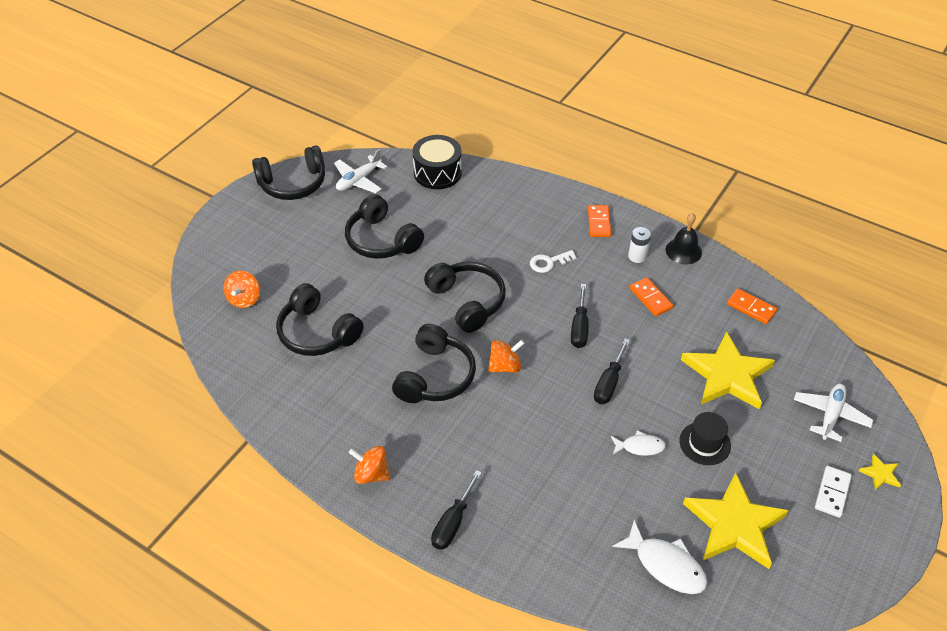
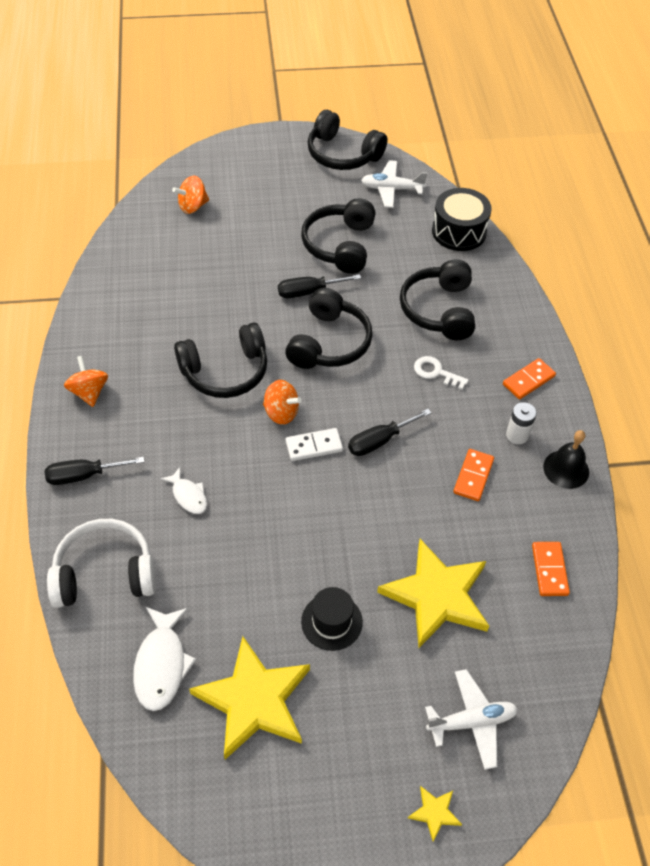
camera: 50 degrees right, 5 degrees up
black headphones [276,283,364,356] -> black headphones moved to [400,259,475,340]
black screwdriver [594,339,630,404] -> black screwdriver moved to [278,274,361,298]
white fish [611,431,666,456] -> white fish moved to [160,467,207,514]
white domino [815,466,852,518] -> white domino moved to [285,428,343,461]
none -> white headphones [47,519,156,608]

